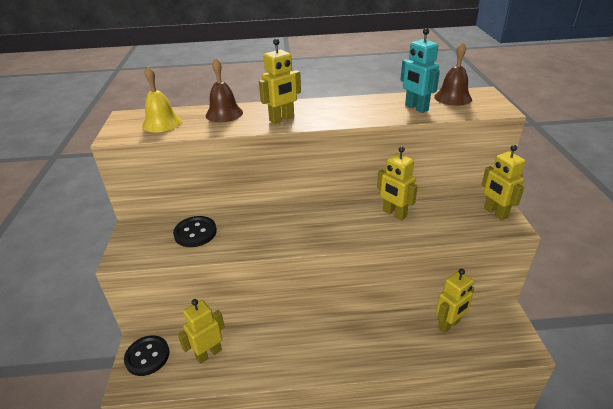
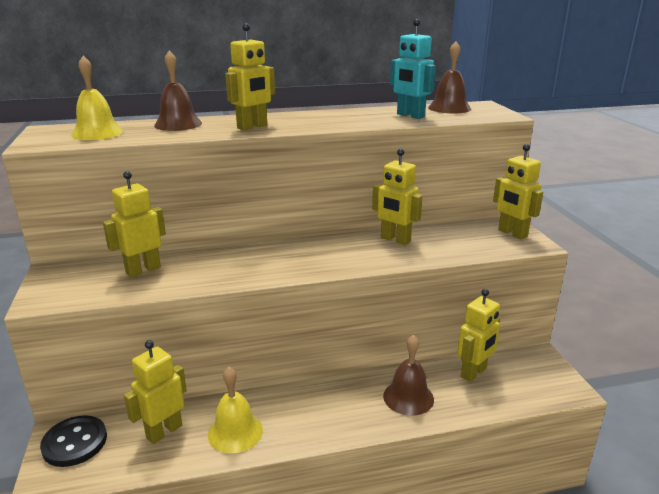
camera: 10 degrees left, 10 degrees down
black button [173,216,217,247] -> yellow robot [103,171,166,277]
none -> yellow bell [208,367,263,454]
none -> brown bell [383,335,434,416]

